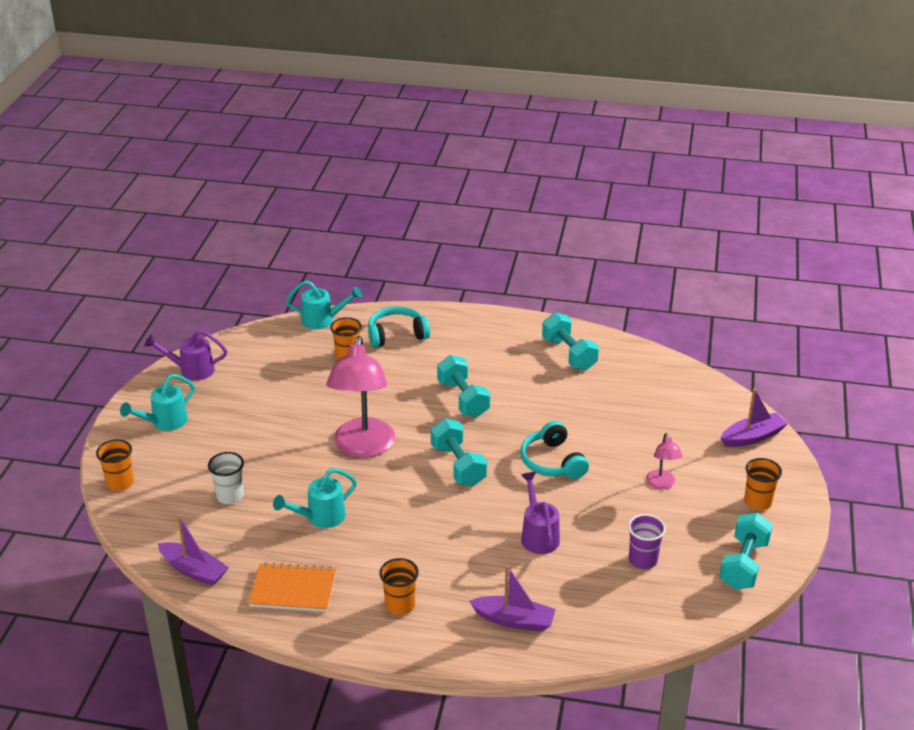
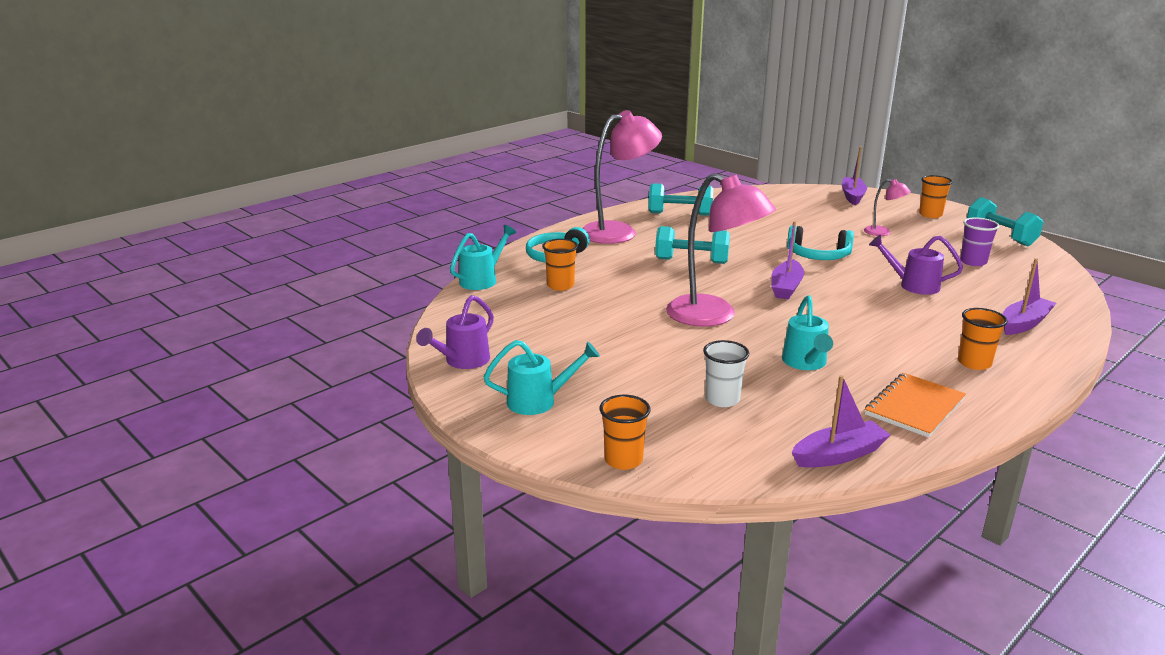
camera: 55 degrees left, 10 degrees down
turquoise watering can [120,374,195,431] -> turquoise watering can turned 90 degrees counterclockwise [484,340,600,415]
turquoise dumbbell [431,418,487,486] -> purple boat [771,221,804,300]
none -> pink lamp [582,110,662,244]

